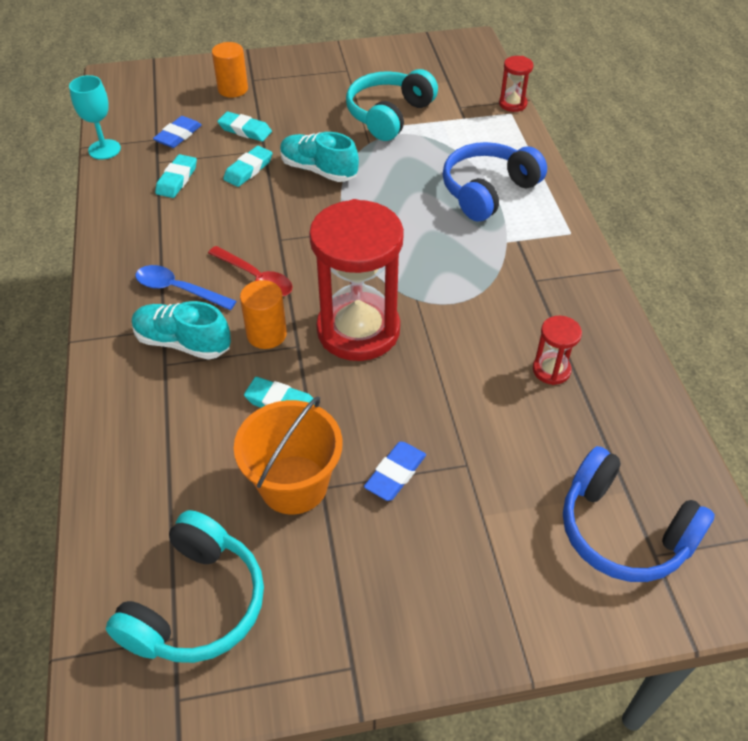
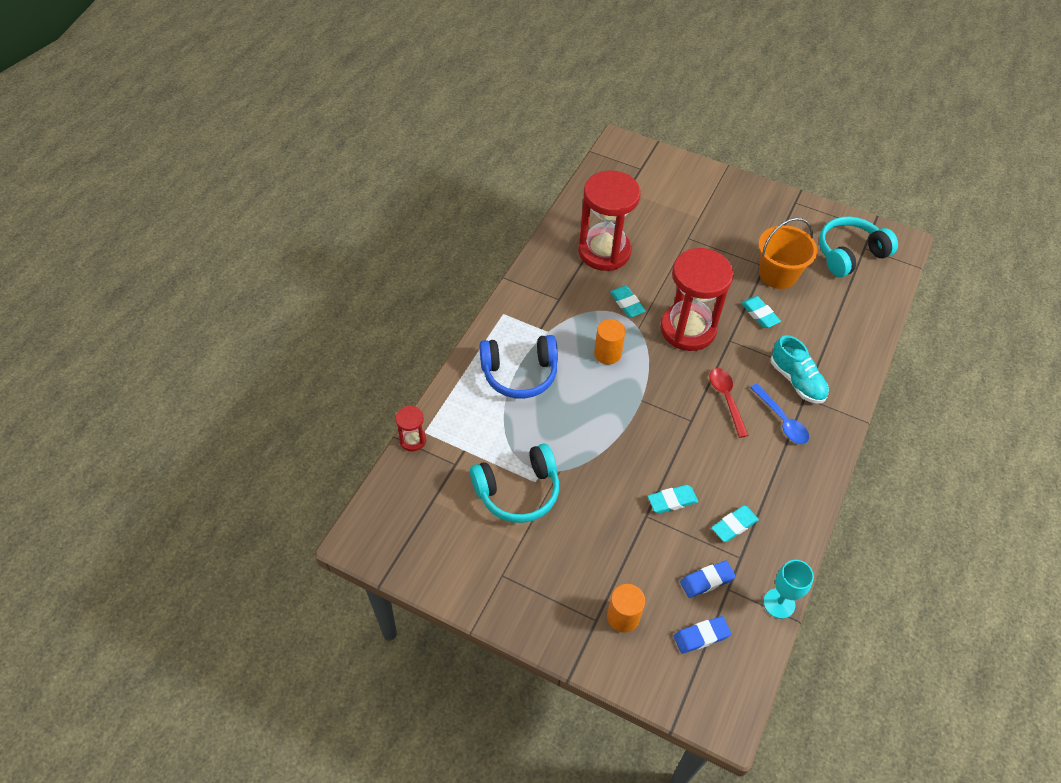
camera: 145 degrees left, 5 degrees up
turquoise eraser [217,112,272,142] -> turquoise eraser moved to [610,286,646,318]
orange cylinder [240,280,287,349] -> orange cylinder moved to [594,319,625,365]
turquoise shoe [280,132,359,182] -> none
blue eraser [364,442,426,501] -> blue eraser moved to [674,616,731,654]
red hourglass [533,316,582,385] -> red hourglass [578,170,641,271], size x2.28
blue headphones [563,446,715,582] -> none

